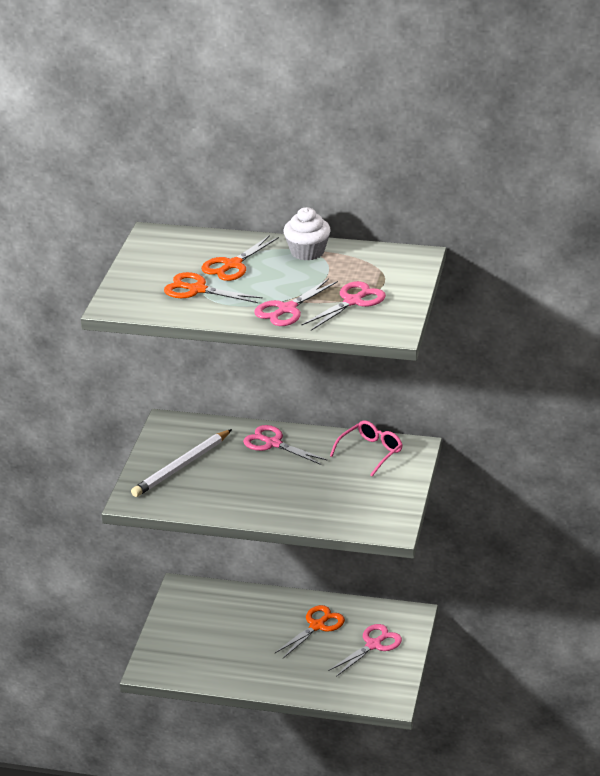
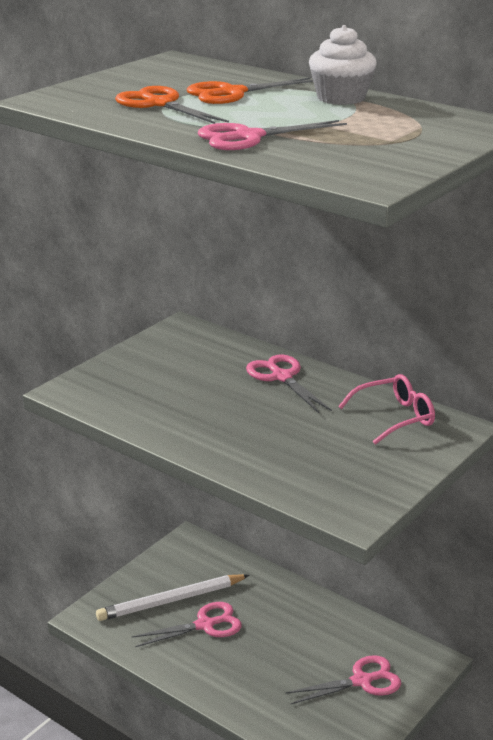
camera: 25 degrees right, 5 degrees down
white pencil [131,429,232,497] -> white pencil moved to [96,574,250,621]
orange scissors [275,605,345,658] -> none
pink scissors [301,281,386,331] -> pink scissors moved to [131,602,242,647]

